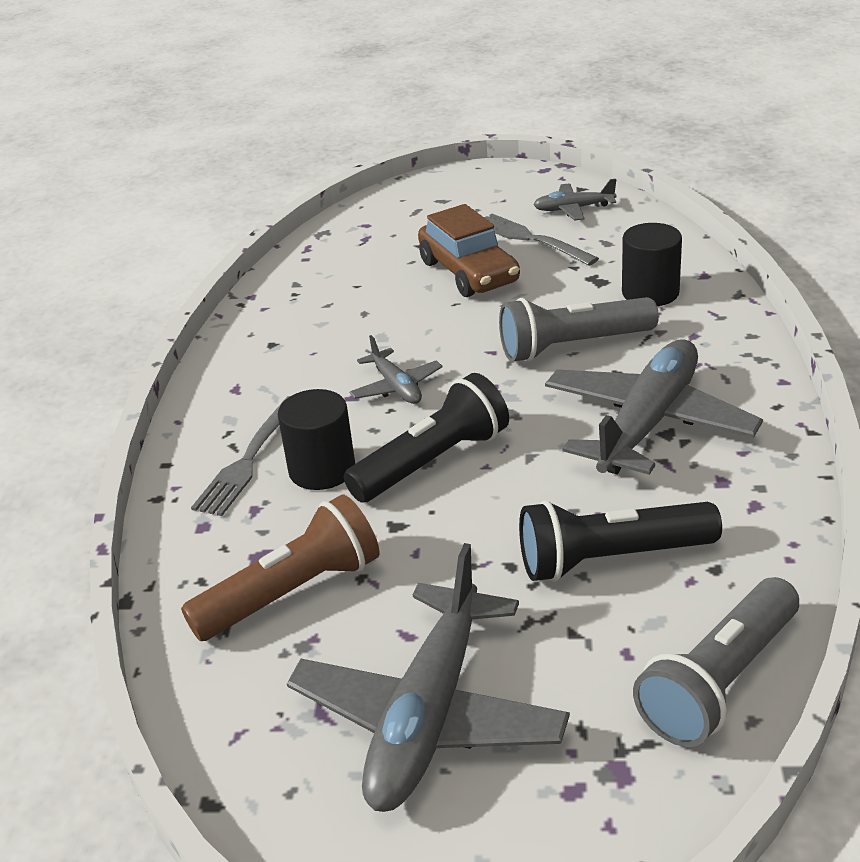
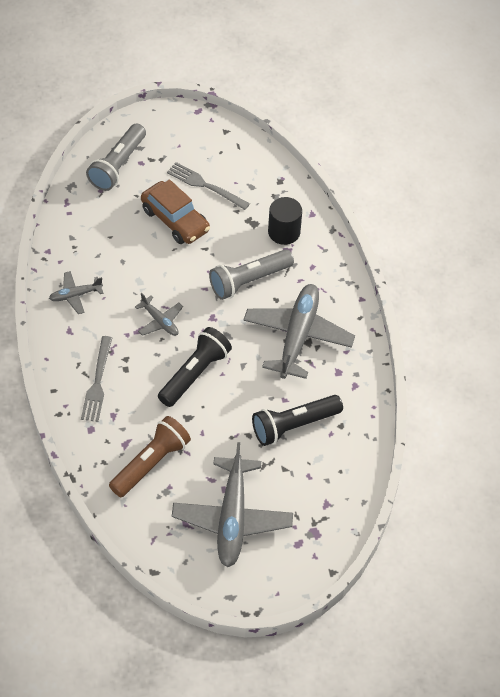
camera: 20 degrees left, 20 degrees up
black cylinder [278,389,355,490] -> none
grey plane [533,179,617,221] -> grey plane moved to [49,271,104,314]
grey flashlight [633,577,799,747] -> grey flashlight moved to [86,124,146,191]

